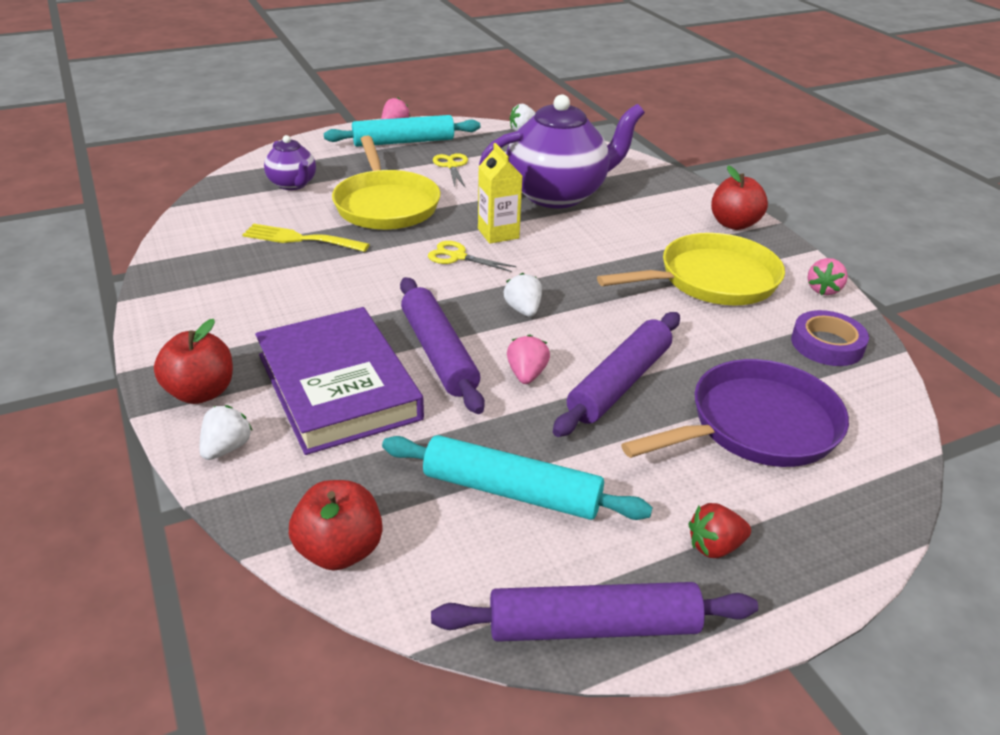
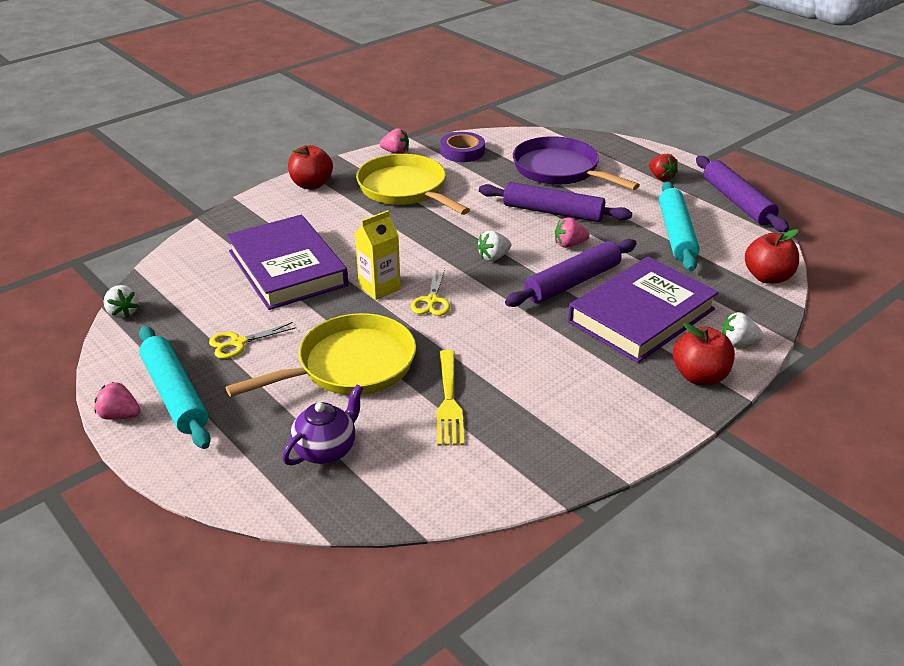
camera: 105 degrees left, 0 degrees up
purple teapot [479,94,645,208] -> purple book [226,215,348,310]

